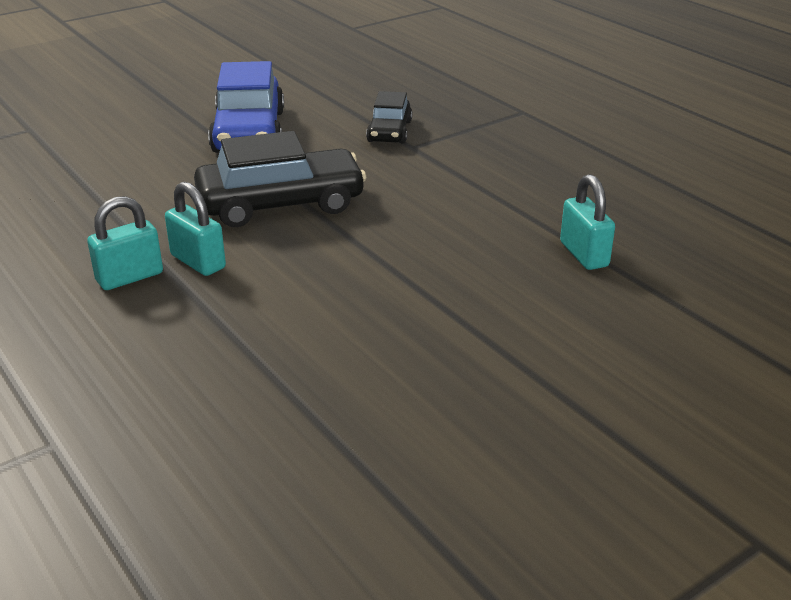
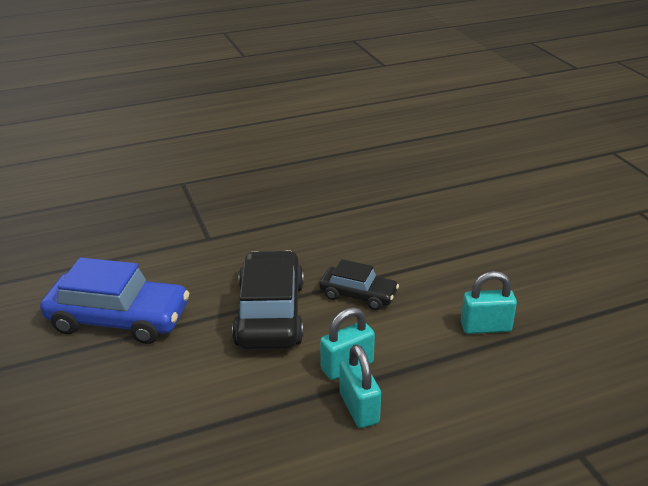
camera: 75 degrees left, 0 degrees up
black car [366,91,412,144] -> black car moved to [319,259,399,310]
turquoise padlock [560,174,615,270] -> turquoise padlock moved to [461,271,517,334]

